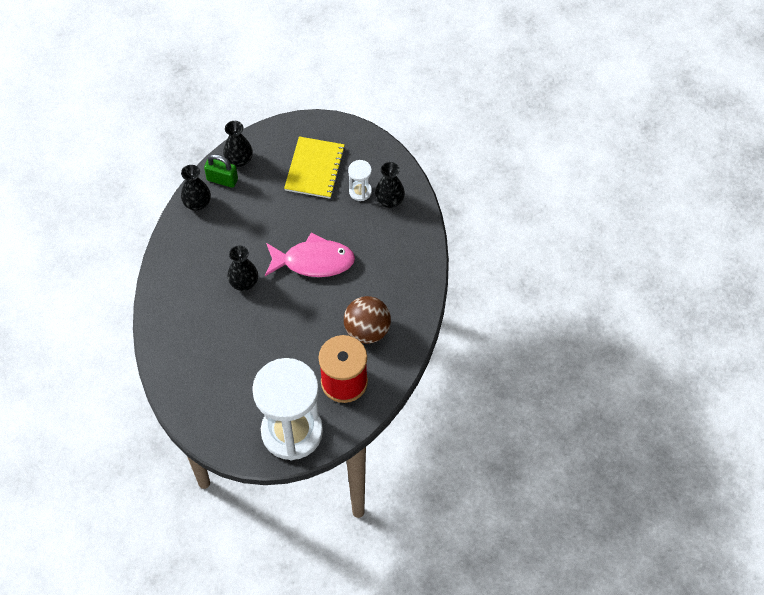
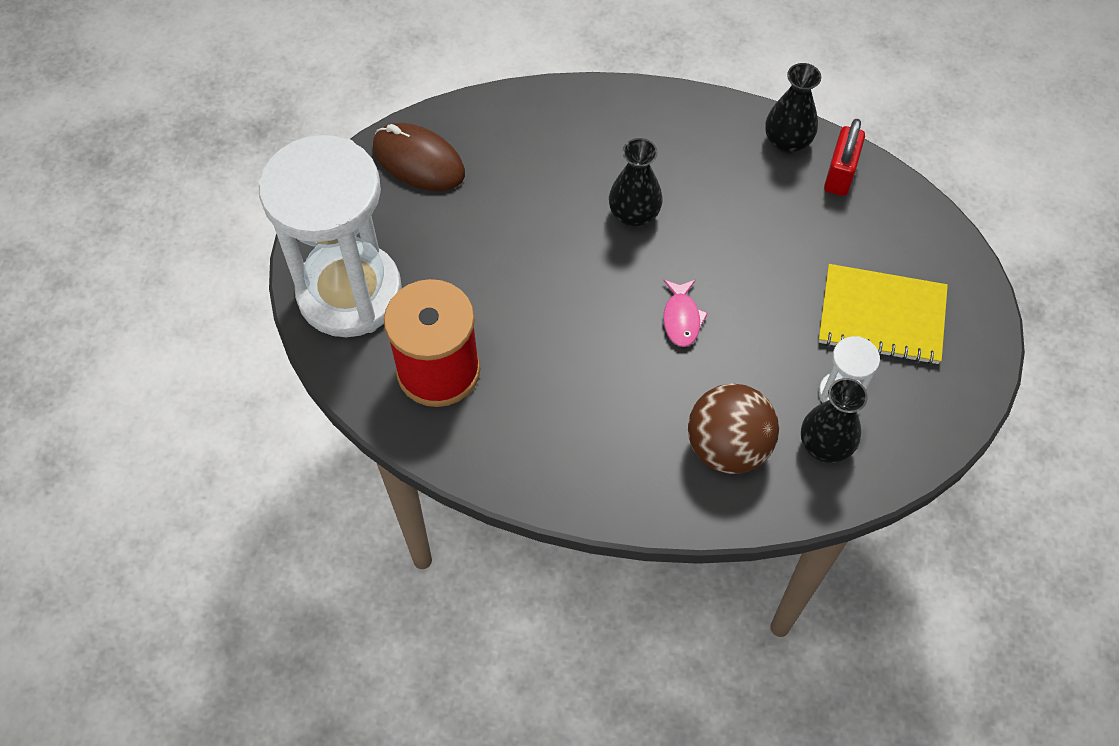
camera: 90 degrees right, 0 degrees up
green padlock [204,154,238,188] -> red padlock [824,119,865,196]
black vase [223,121,253,167] -> none
pink fish [265,233,355,277] -> pink fish [663,280,708,347], size x0.48
brown ball [344,296,391,344] -> brown ball moved to [688,383,779,474]
none -> brown mouse [373,123,465,191]

